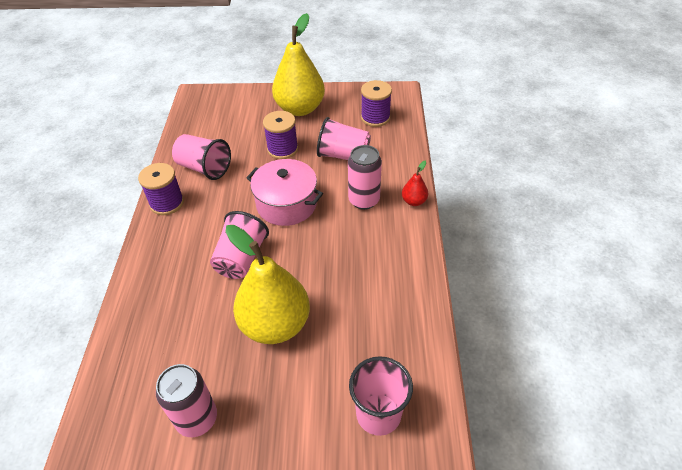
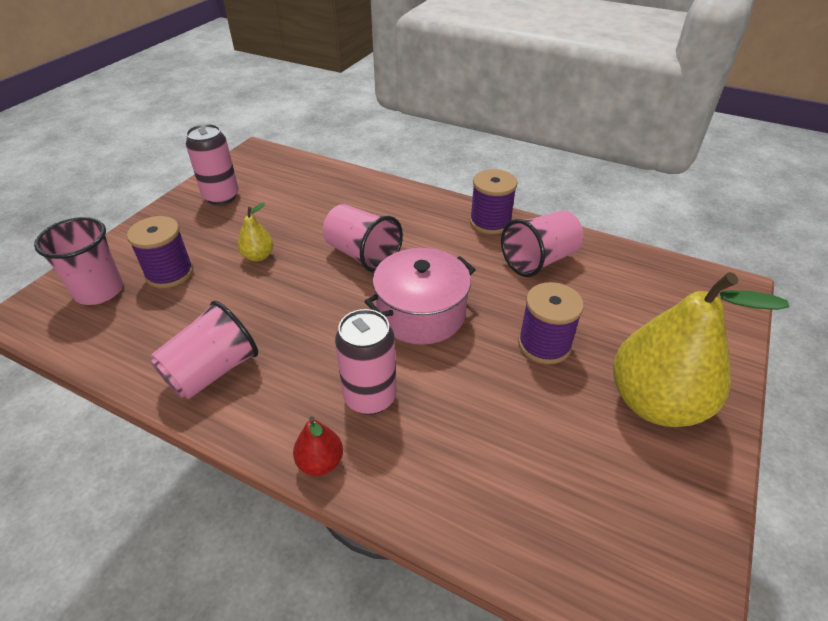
camera: 115 degrees right, 5 degrees down
yellow pear [225,225,310,344] -> yellow pear [238,202,274,262], size x0.43
pink cup [317,117,371,160] -> pink cup moved to [150,301,258,399]
purple spool [361,80,392,127] -> purple spool moved to [127,216,193,288]

